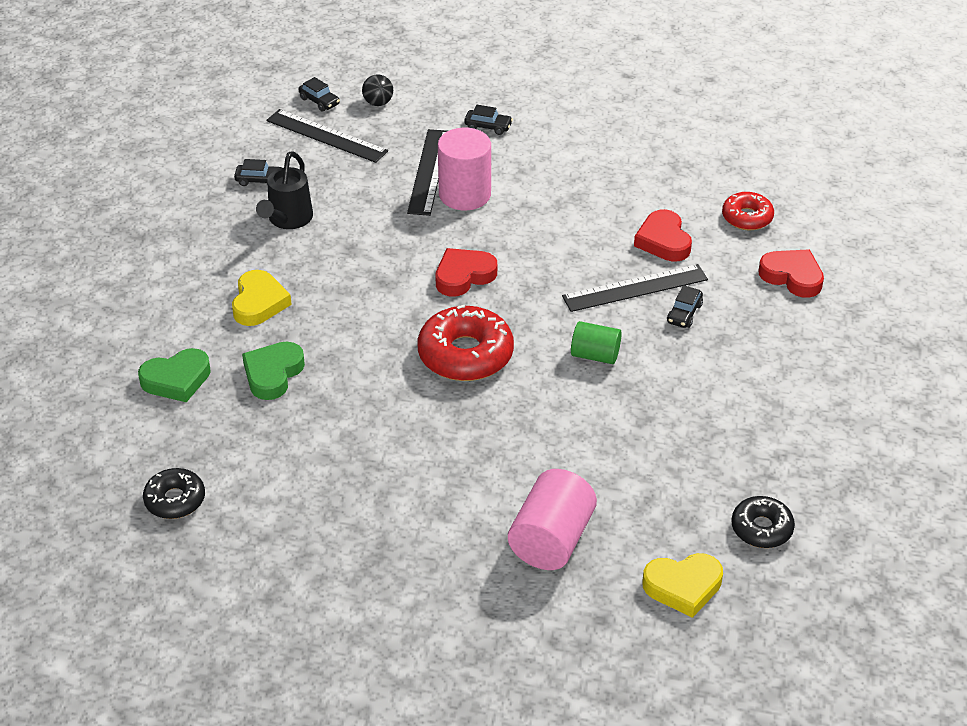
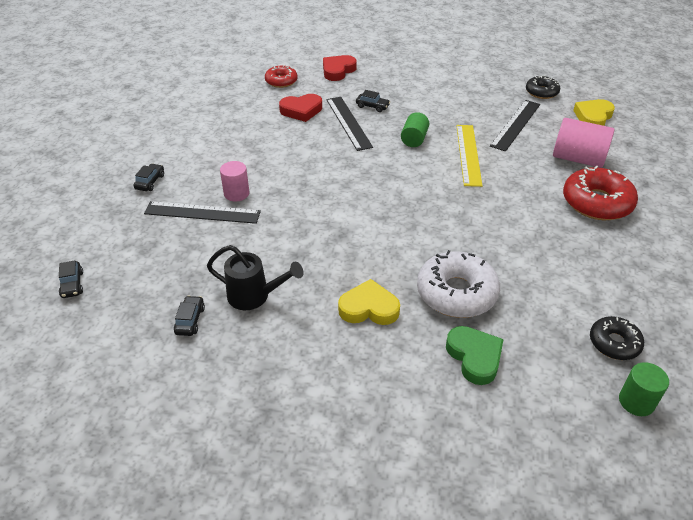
camera: 90 degrees left, 0 degrees up
green heart [242,342,305,400] -> white donut [417,250,500,318]
black ruler [266,109,388,163] -> black ruler moved to [490,100,540,152]
black car [299,77,340,112] -> black car turned 120 degrees clockwise [59,261,83,298]
black ball [362,74,393,106] -> none
red donut [418,305,514,381] -> red donut moved to [563,165,638,220]
red heart [436,248,497,297] -> none
pink cylinder [438,128,491,210] -> pink cylinder [220,161,250,202], size x0.61
yellow heart [642,553,723,618] -> yellow heart turned 135 degrees counterclockwise [573,99,615,126]
none -> yellow ruler [456,125,482,187]
none -> green cylinder [619,362,669,416]

